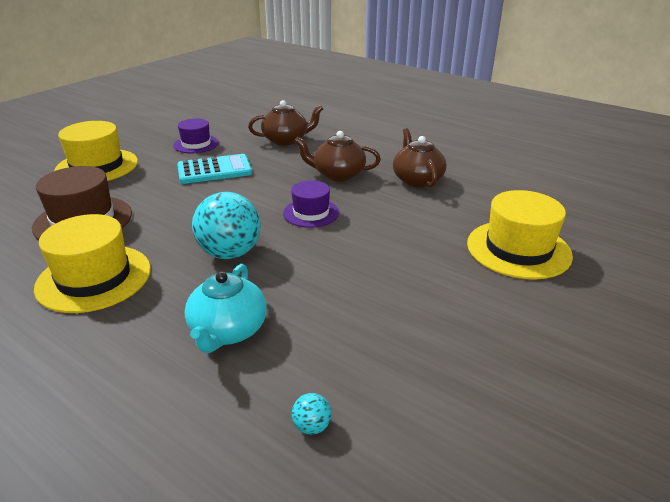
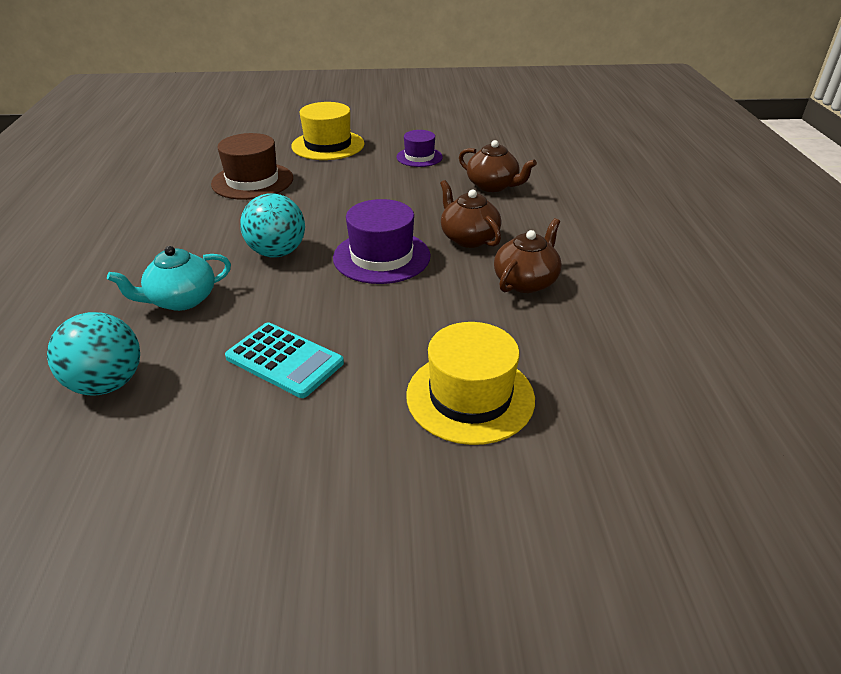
camera: 50 degrees right, 5 degrees up
yellow hat [34,214,151,313] -> none
turquoise calculator [177,154,252,184] -> turquoise calculator moved to [225,322,344,398]
purple hat [283,180,339,228] -> purple hat [333,199,431,284], size x1.63
turquoise ball [292,393,332,435] -> turquoise ball [47,312,140,396], size x2.44

